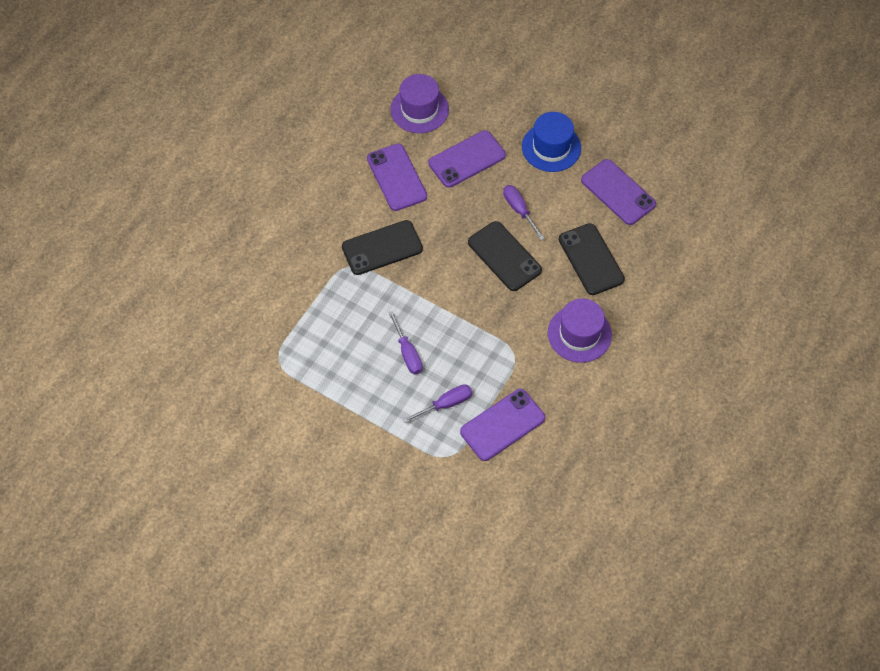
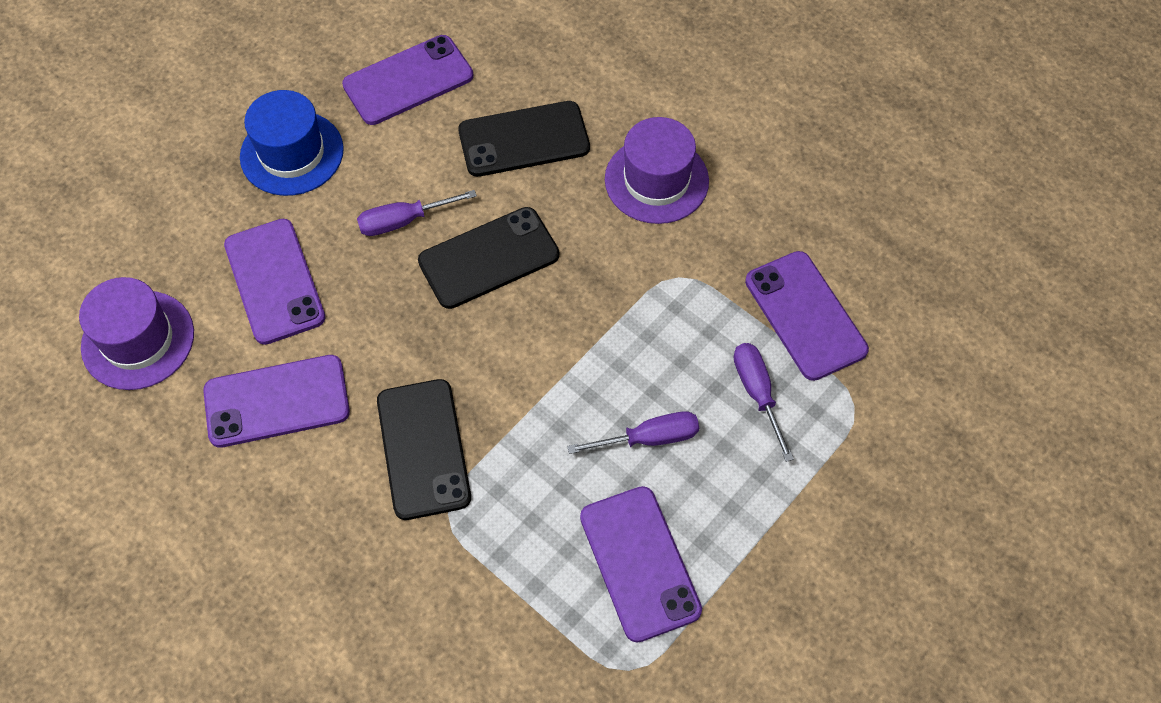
camera: 80 degrees left, 0 degrees up
none -> purple phone [580,486,702,643]

